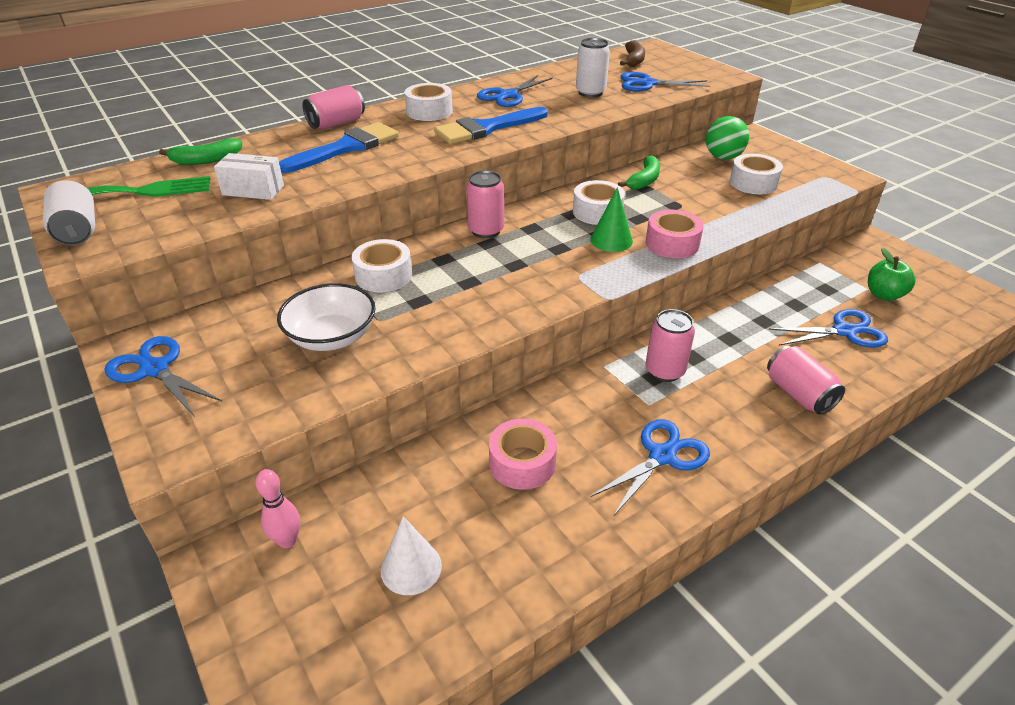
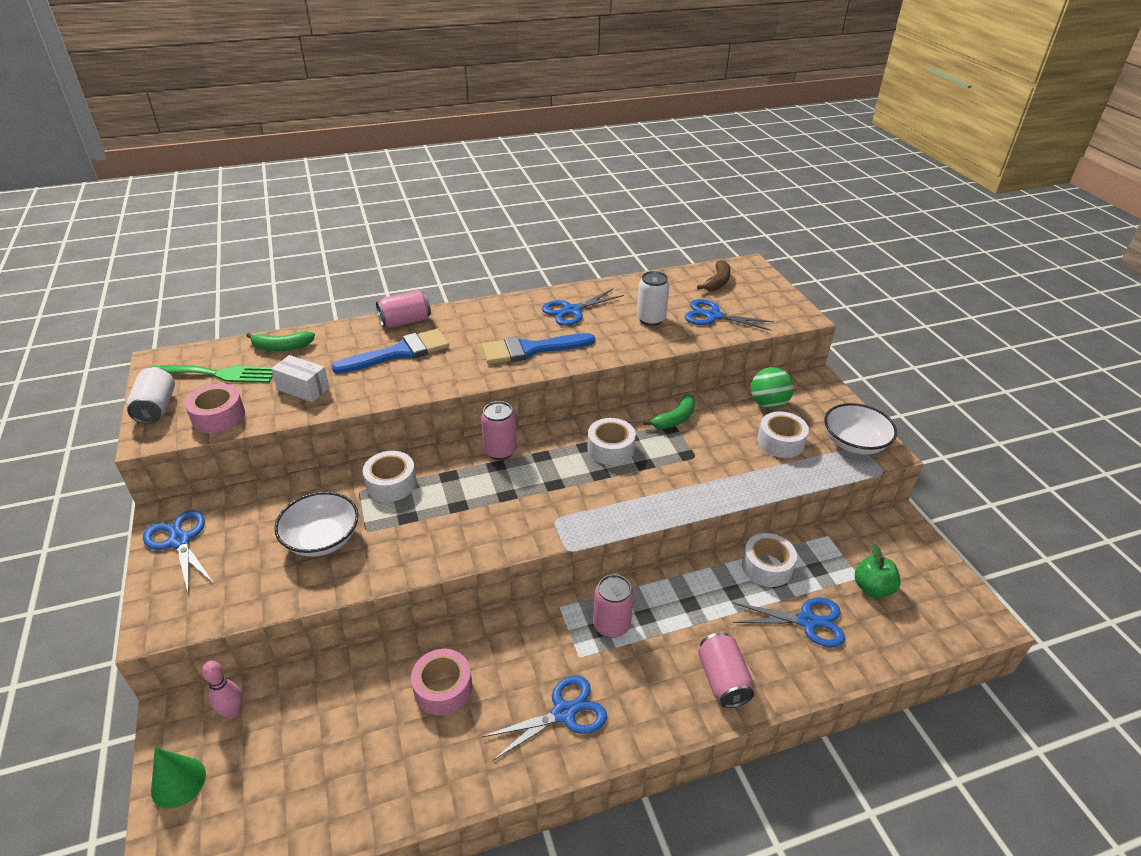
camera: 15 degrees right, 0 degrees up
white cone [381,516,442,595] -> none
white tape [404,83,453,121] -> white tape moved to [742,533,797,587]
green cone [590,187,633,252] -> green cone moved to [151,747,206,809]
pink tape [645,210,704,258] -> pink tape moved to [185,384,245,433]
none -> white bowl [824,403,897,455]

